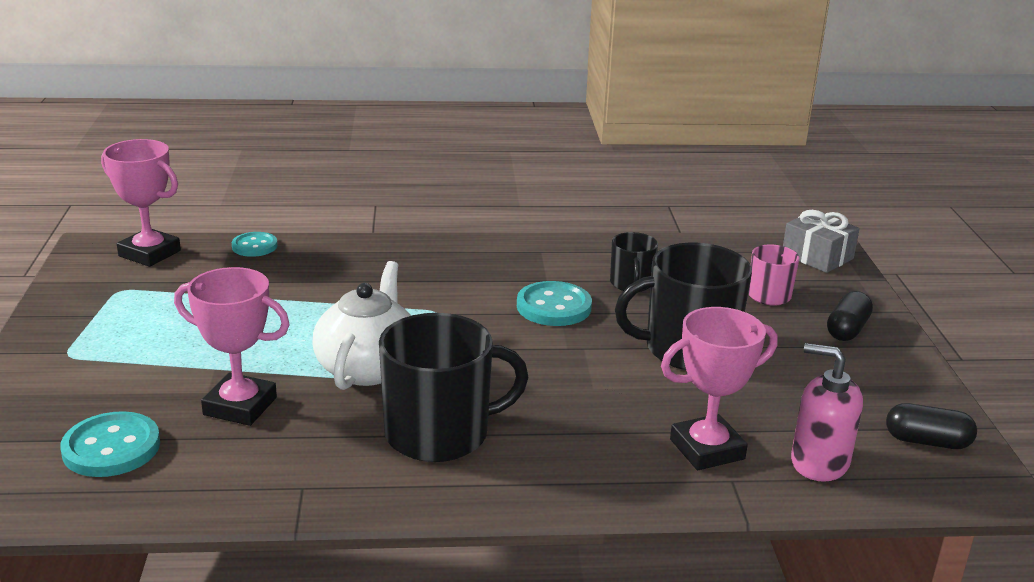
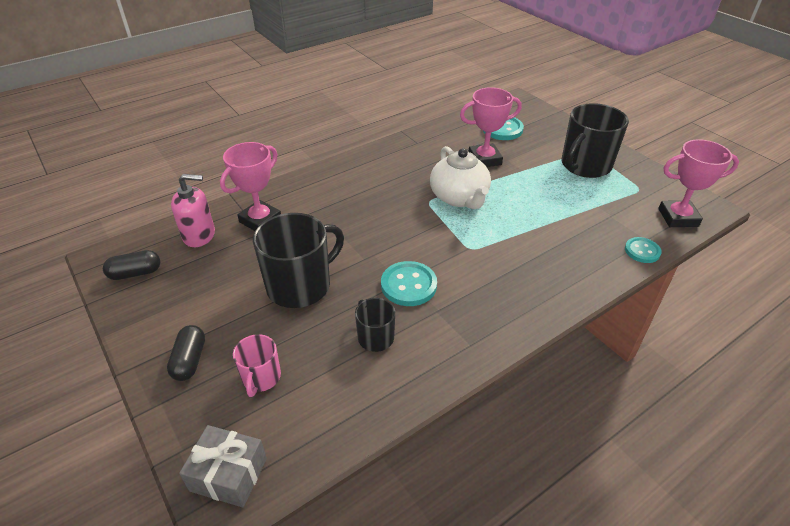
camera: 150 degrees right, 15 degrees up
black mug [379,313,528,462] -> black mug moved to [562,103,629,178]

